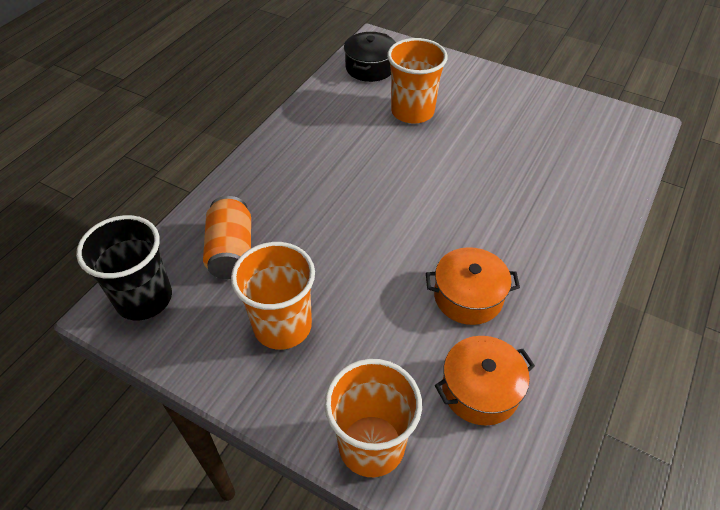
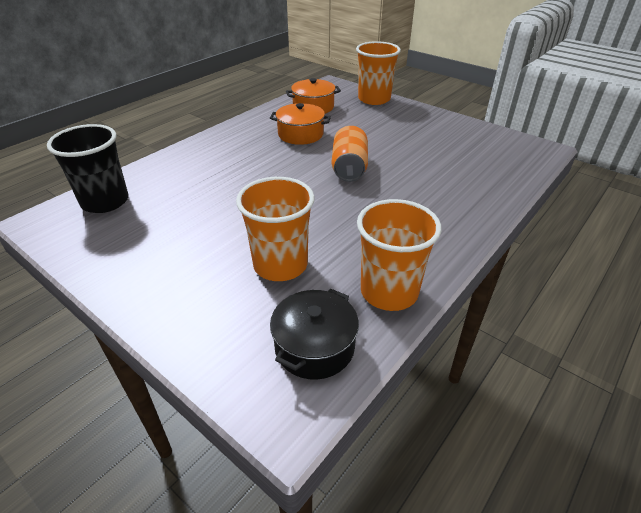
camera: 170 degrees left, 10 degrees down
black cup [76,215,172,320] -> black cup moved to [47,124,129,213]
orange can [203,196,251,279] -> orange can moved to [332,126,368,182]
orange cup [231,242,315,350] -> orange cup moved to [357,199,441,311]

